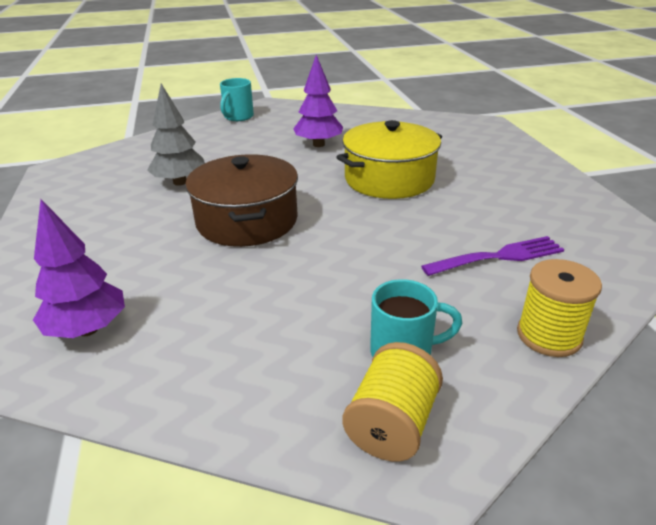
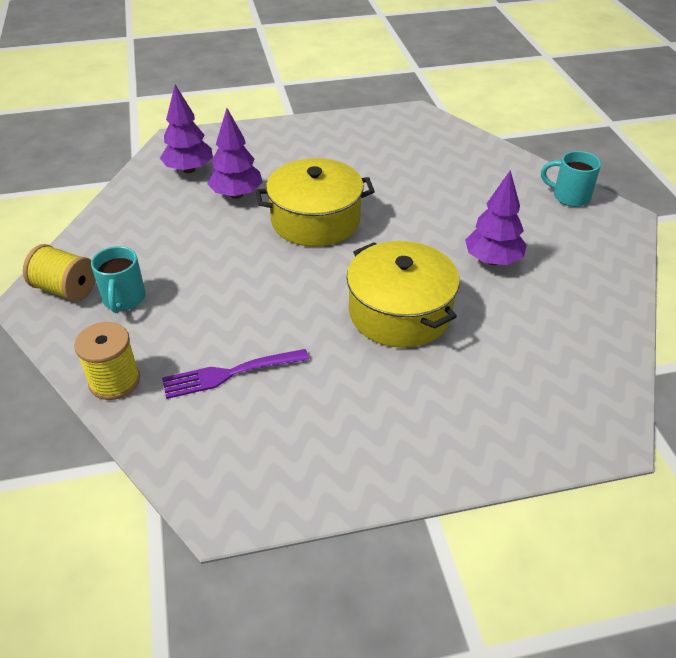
camera: 90 degrees right, 10 degrees up
grey tree [147,83,205,186] -> none
brown pot [185,154,298,247] -> yellow pot [256,158,375,247]
purple fork [421,236,565,276] -> purple fork turned 90 degrees clockwise [162,349,309,399]
none -> purple tree [207,108,263,199]

